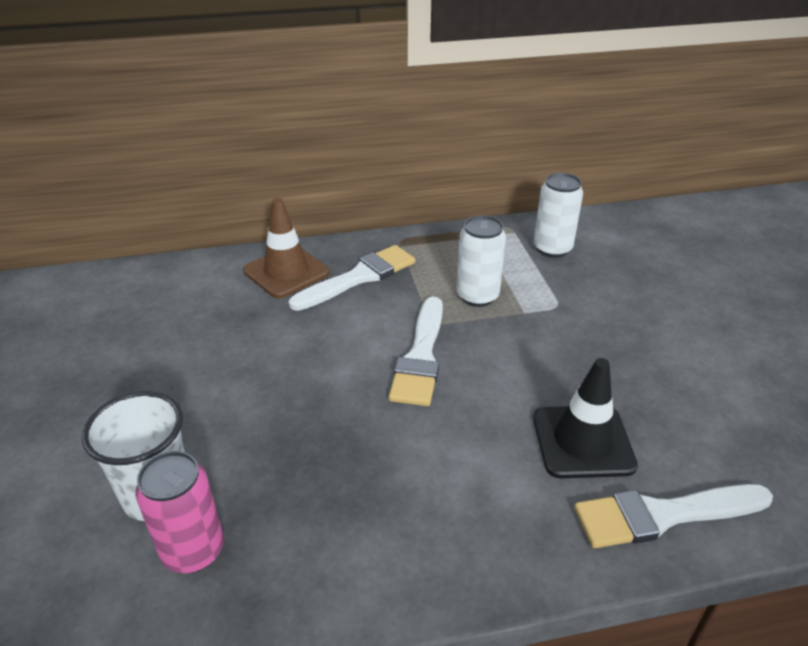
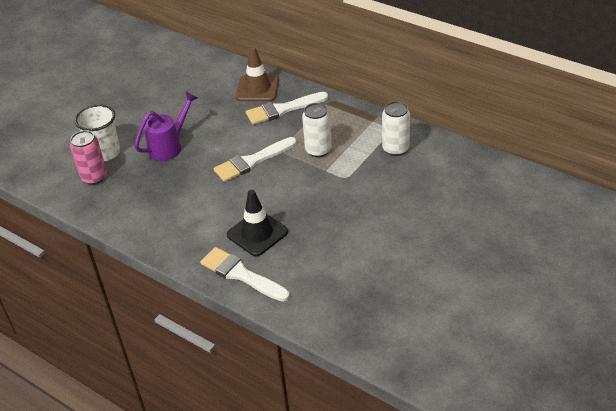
camera: 50 degrees right, 5 degrees up
white brush [289,245,415,311] -> white brush turned 150 degrees clockwise [246,92,329,125]
none -> purple watering can [134,92,198,161]

